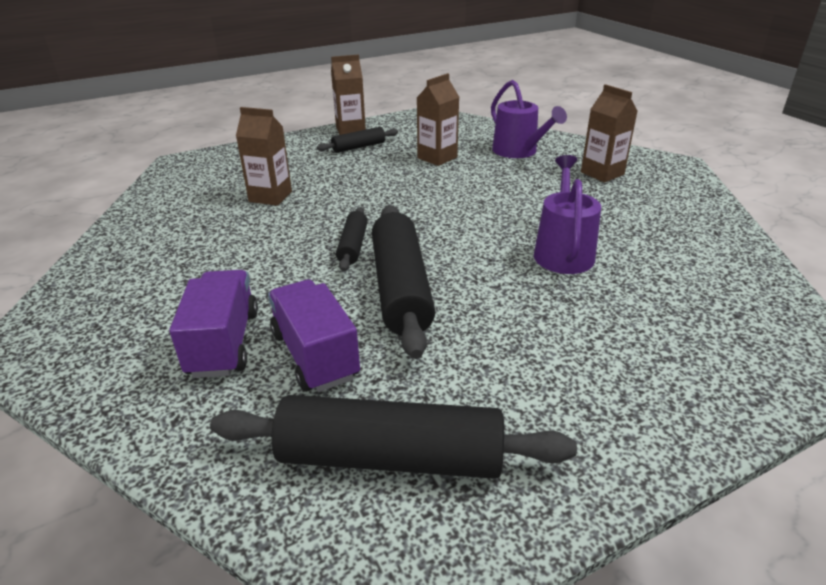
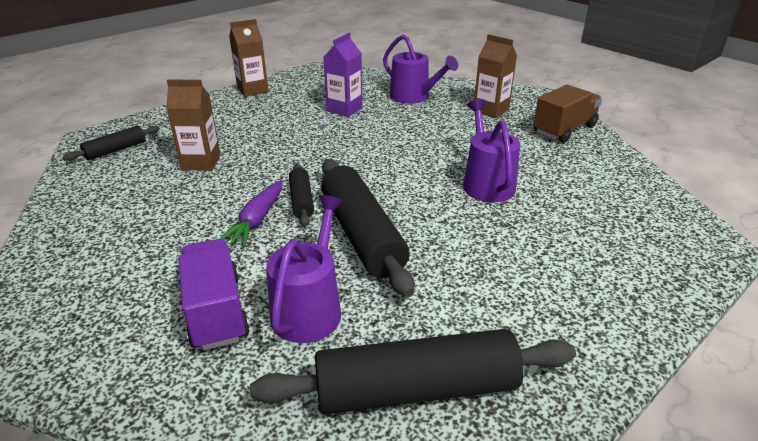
camera: 15 degrees left, 0 degrees up
purple truck [268,279,360,392] -> purple watering can [266,195,344,343]
black rolling pin [317,127,398,153] -> black rolling pin moved to [63,126,160,161]
brown carton [417,73,459,166] -> purple carton [323,33,362,117]
none -> purple carrot [219,180,283,247]
none -> brown truck [533,85,602,143]

